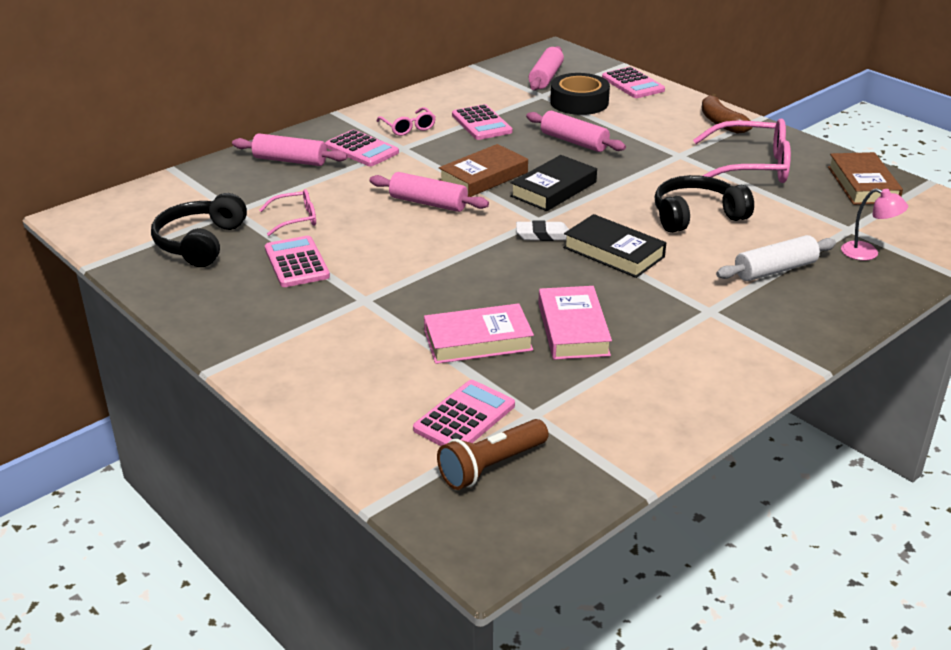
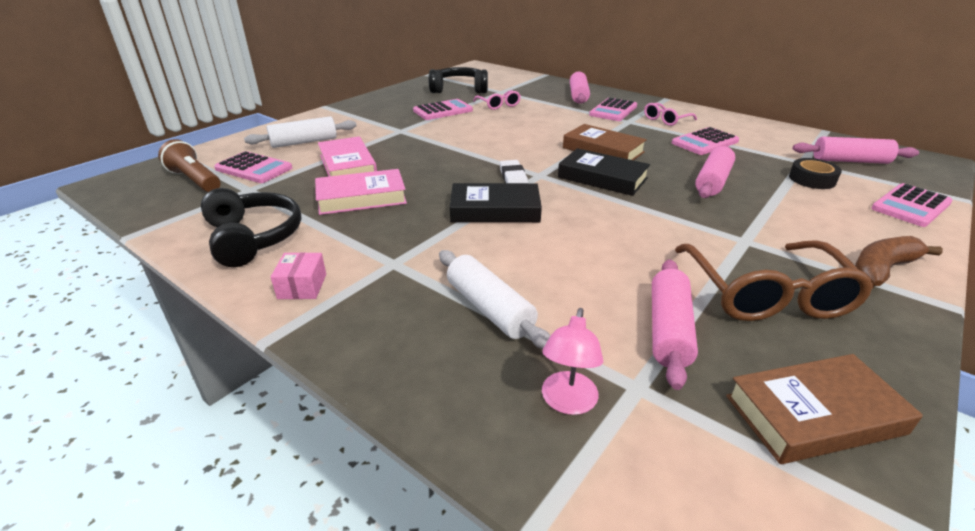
camera: 80 degrees right, 0 degrees up
pink rolling pin [370,172,489,212] -> pink rolling pin moved to [652,259,698,390]
black tape [550,73,610,115] -> black tape [789,158,842,189], size x0.65
black book [563,214,666,278] -> black book turned 60 degrees clockwise [450,183,542,222]
black headphones [655,175,754,233] -> black headphones moved to [201,188,301,267]
pink glasses [693,119,791,183] -> brown glasses [675,240,874,321]
none -> white rolling pin [244,116,357,148]
none -> pink box [271,252,326,299]

